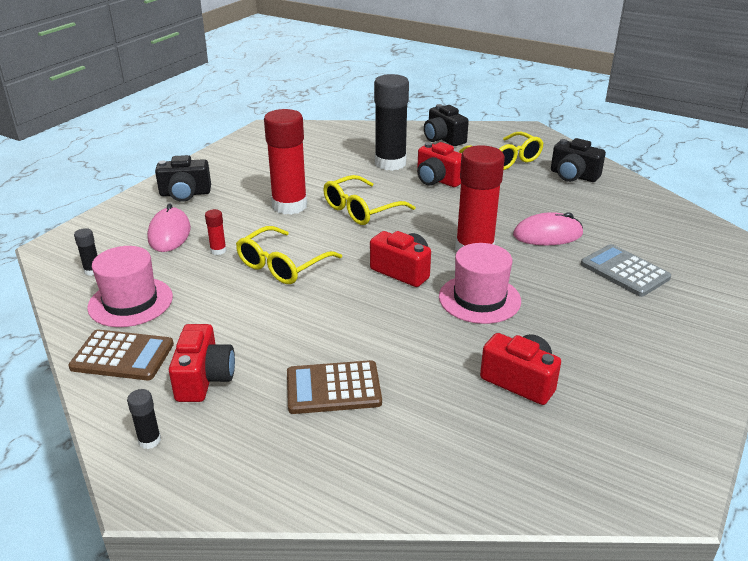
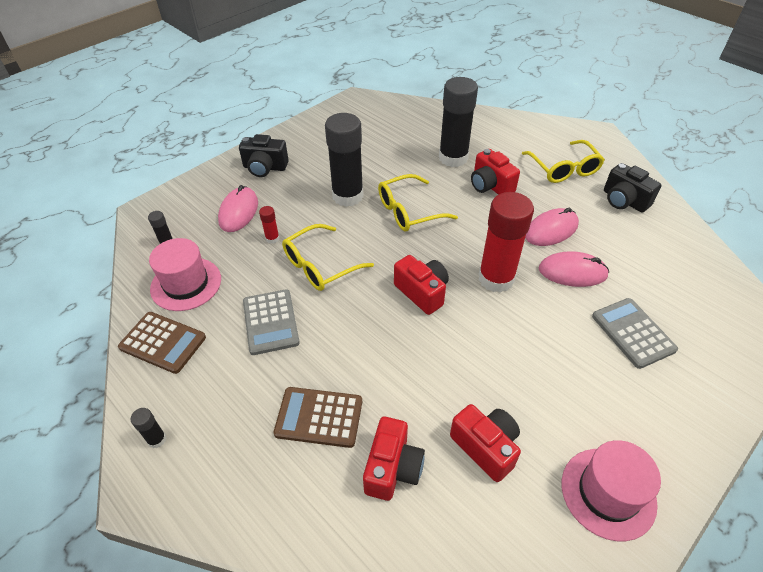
camera: 15 degrees right, 15 degrees up
red camera [169,324,235,402] -> red camera moved to [363,417,425,501]
red glue stick [264,109,307,215] -> black glue stick [325,113,364,207]
black camera [424,104,469,146] -> none
pink hat [439,243,521,324] -> pink hat moved to [562,440,661,541]
none -> grey calculator [243,289,300,355]
none -> pink mouse [525,208,579,246]

